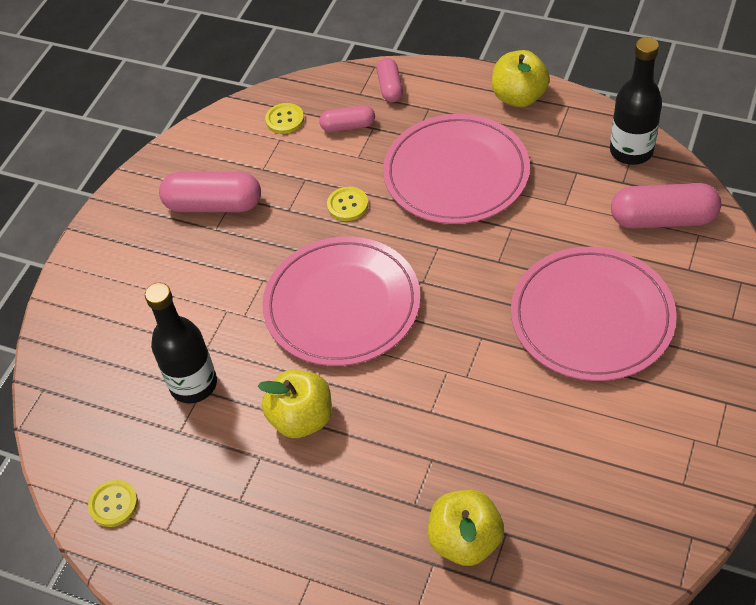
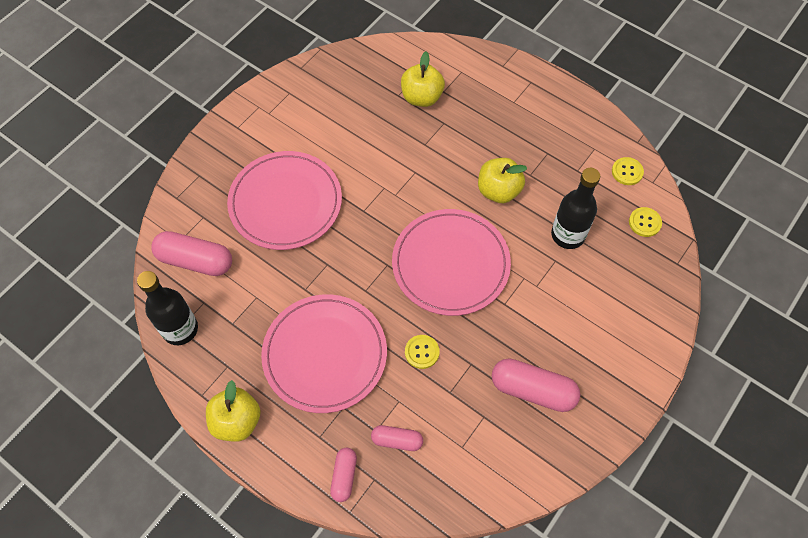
camera: 170 degrees left, 10 degrees up
yellow button [265,103,304,134] -> yellow button moved to [629,207,662,237]

